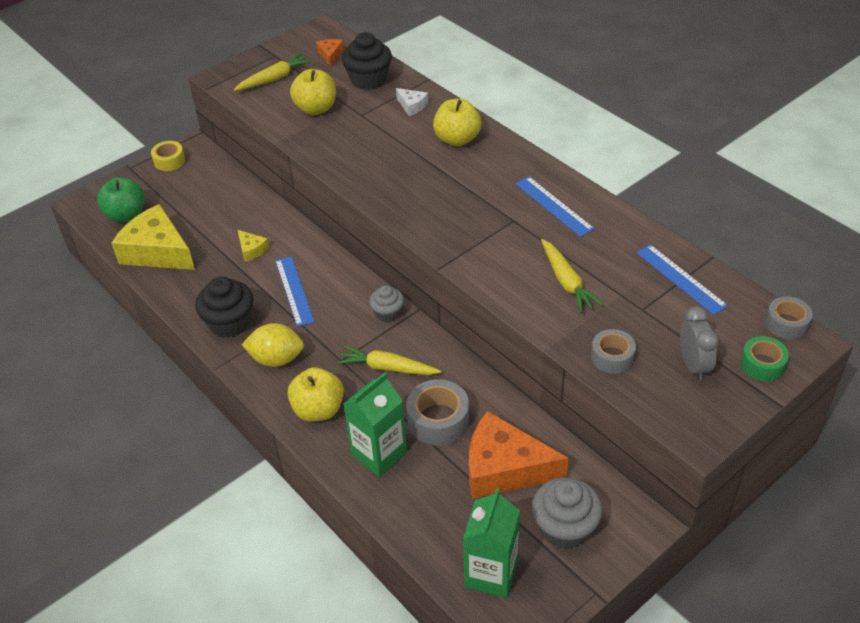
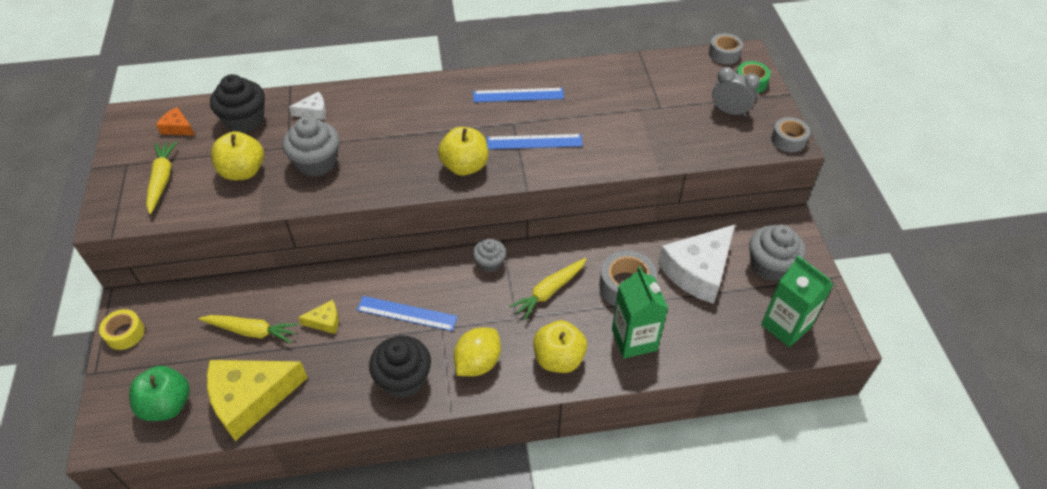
camera: 60 degrees left, 5 degrees up
yellow apple [433,99,481,146] -> yellow apple moved to [438,127,488,176]
orange cheese [469,411,569,499] -> white cheese [658,225,735,304]
yellow carrot [541,239,603,313] -> yellow carrot moved to [199,315,299,343]
grey tape [591,329,636,374] -> grey tape moved to [771,117,810,152]
blue ruler [636,244,728,315] -> blue ruler moved to [487,134,583,149]
none -> grey cupcake [282,116,339,177]

